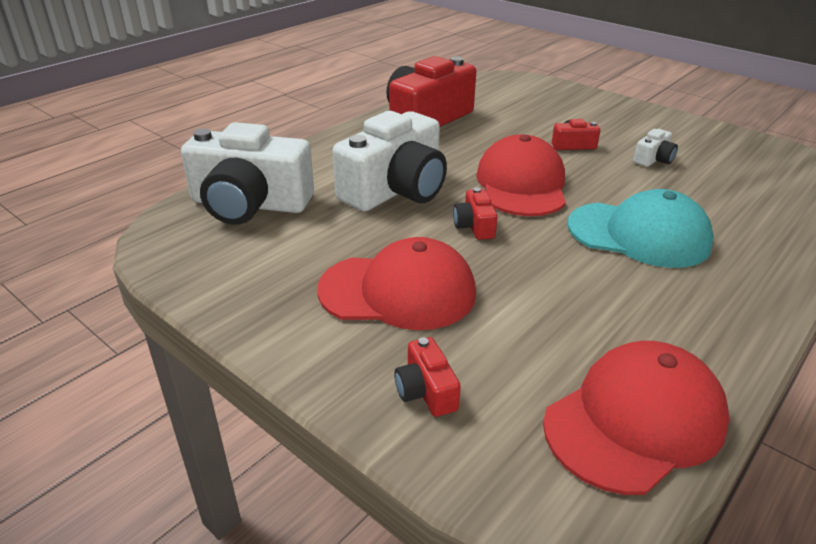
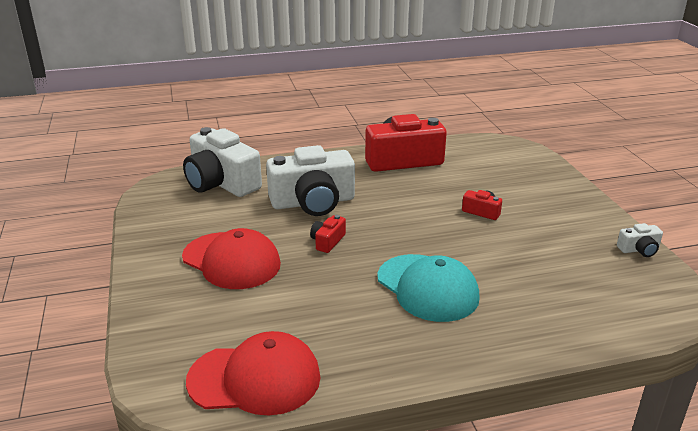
camera: 35 degrees right, 5 degrees down
red camera [394,337,461,417] -> none
red cap [476,134,566,216] -> none
white camera [633,129,678,167] -> white camera moved to [617,223,663,257]

